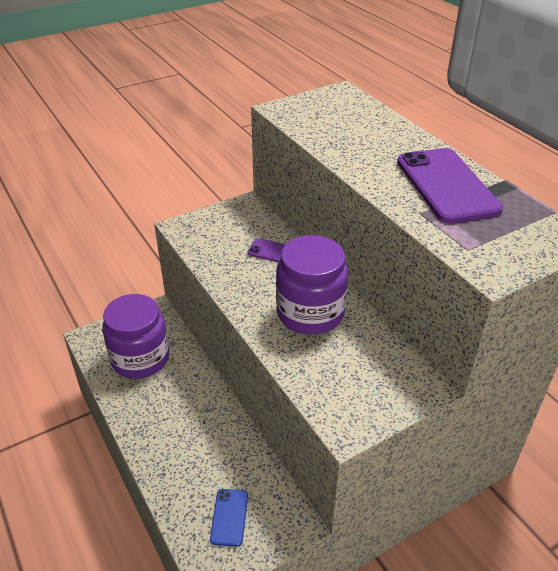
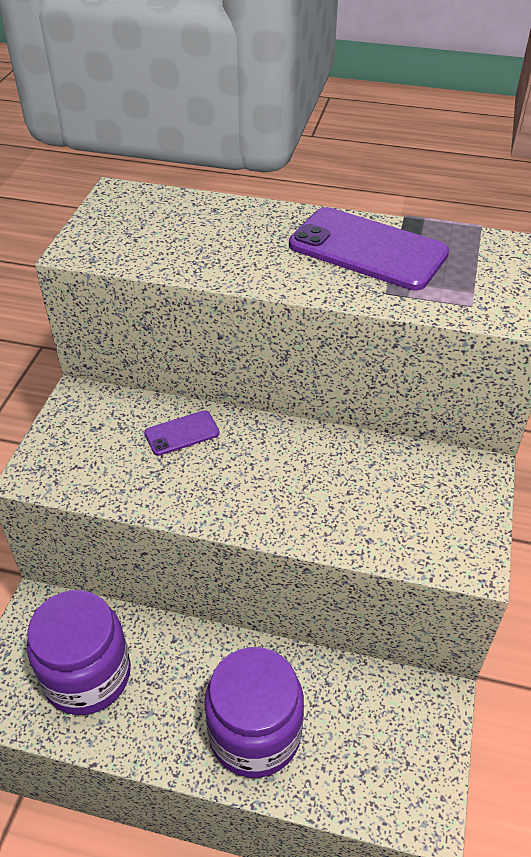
camera: 45 degrees left, 5 degrees up
blue phone [210,489,248,547] -> none
purple jar [276,235,348,335] -> purple jar moved to [204,647,304,778]

